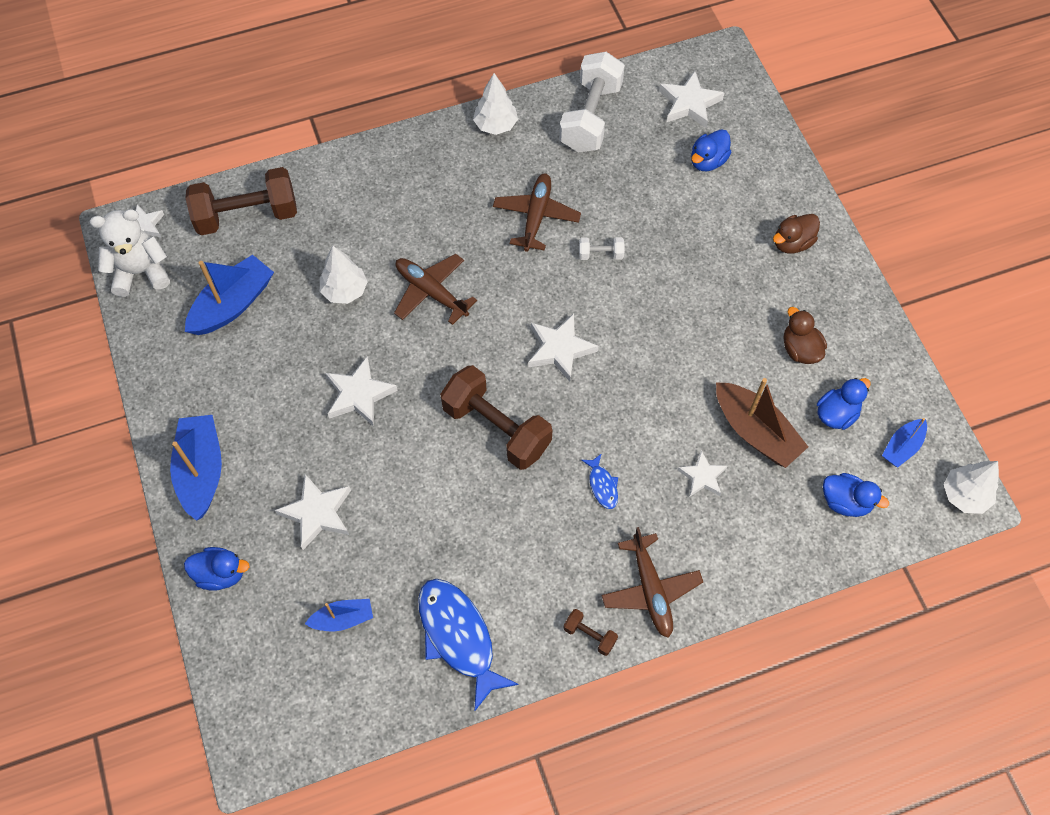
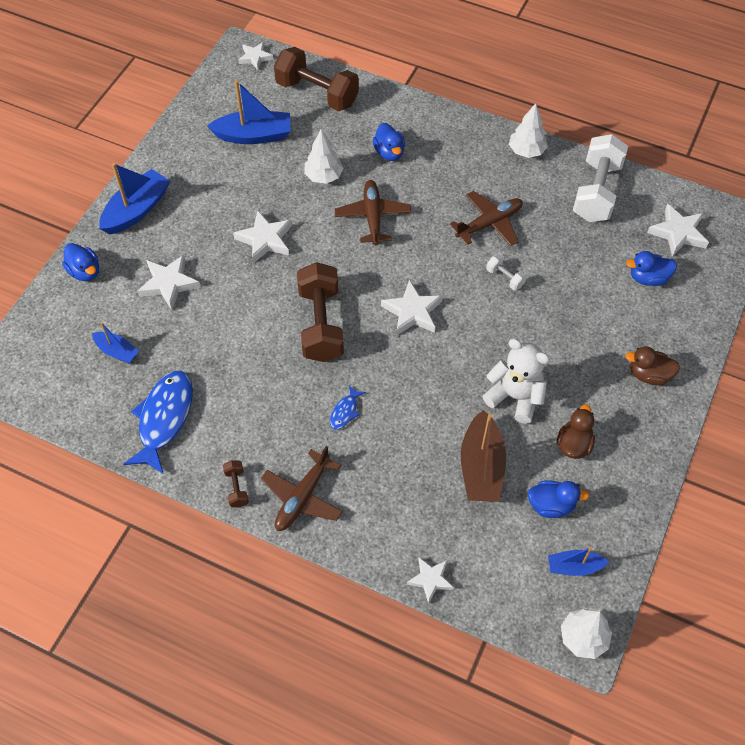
camera: 45 degrees right, 5 degrees down
white teddy bear [90,209,170,297] -> white teddy bear moved to [482,339,550,424]
white dumbbell [559,52,625,152] -> white dumbbell turned 45 degrees counterclockwise [573,134,628,222]
white star [678,450,727,497] -> white star moved to [407,557,454,604]
blue duck [823,473,889,517] -> blue duck moved to [373,123,405,161]

